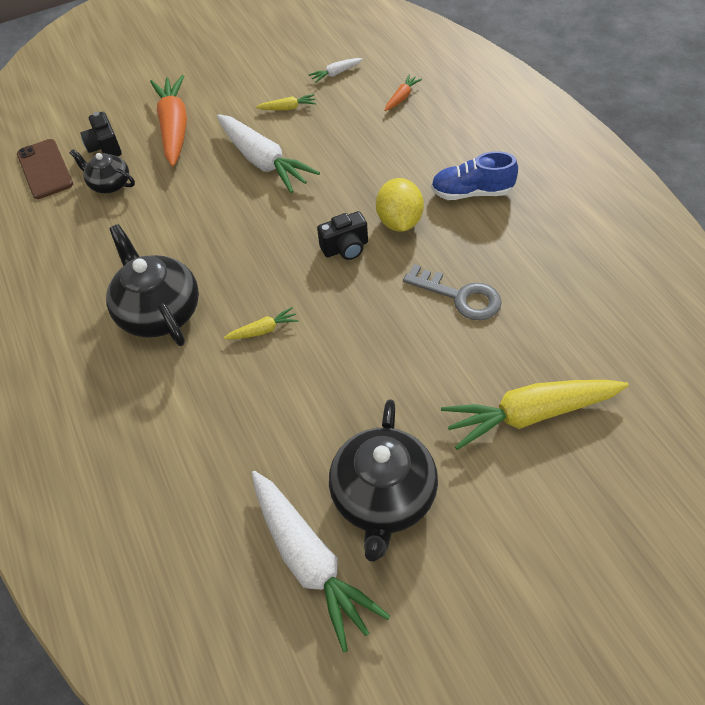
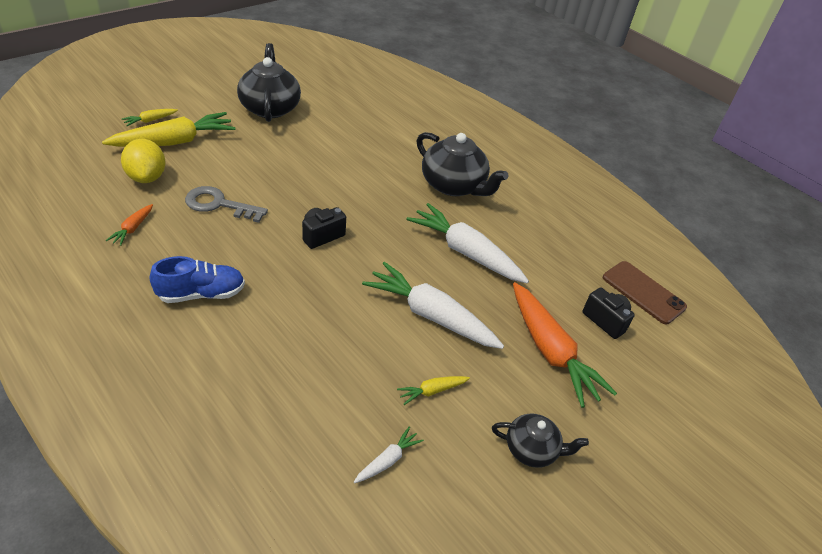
camera: 155 degrees right, 10 degrees down
black teapot [70,149,135,193] -> black teapot moved to [492,414,589,468]
yellow carrot [224,307,299,339] -> yellow carrot moved to [122,109,178,126]
white carrot [252,471,390,653] -> white carrot moved to [406,203,529,283]
yellow lemon [376,178,424,232] -> yellow lemon moved to [121,139,166,183]
orange carrot [384,75,422,111] -> orange carrot moved to [106,204,153,246]

